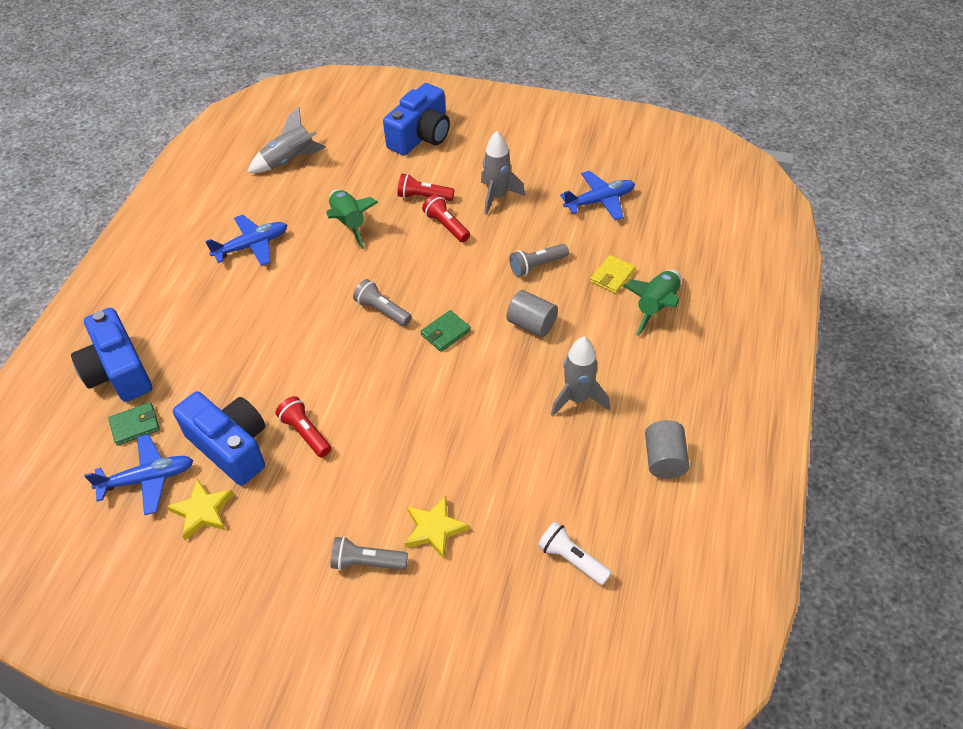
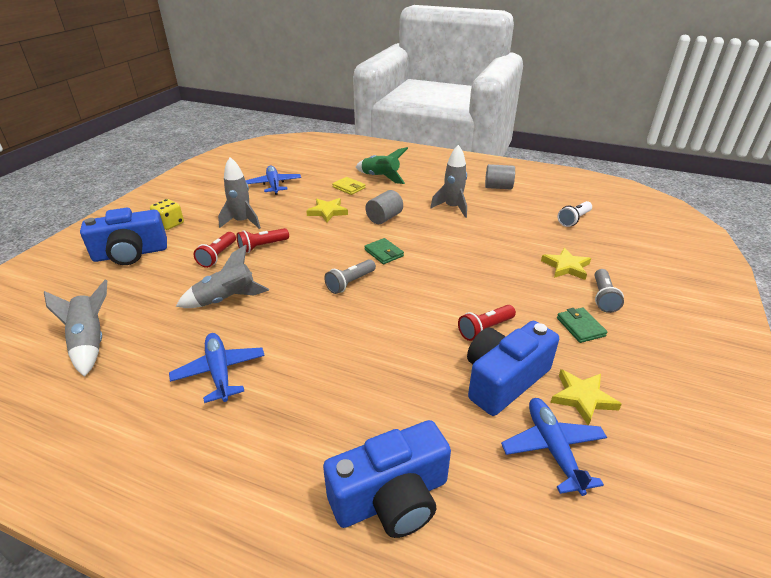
camera: 85 degrees left, 15 degrees down
green wallet [108,402,160,446] -> green wallet moved to [557,307,608,343]
green rocket [326,190,378,249] -> grey rocket [176,245,269,308]
blue camera [383,83,450,155] -> blue camera turned 120 degrees clockwise [80,208,167,265]
grey flashlight [509,244,569,277] -> yellow star [306,198,348,222]
none -> yellow dice [150,199,184,230]

